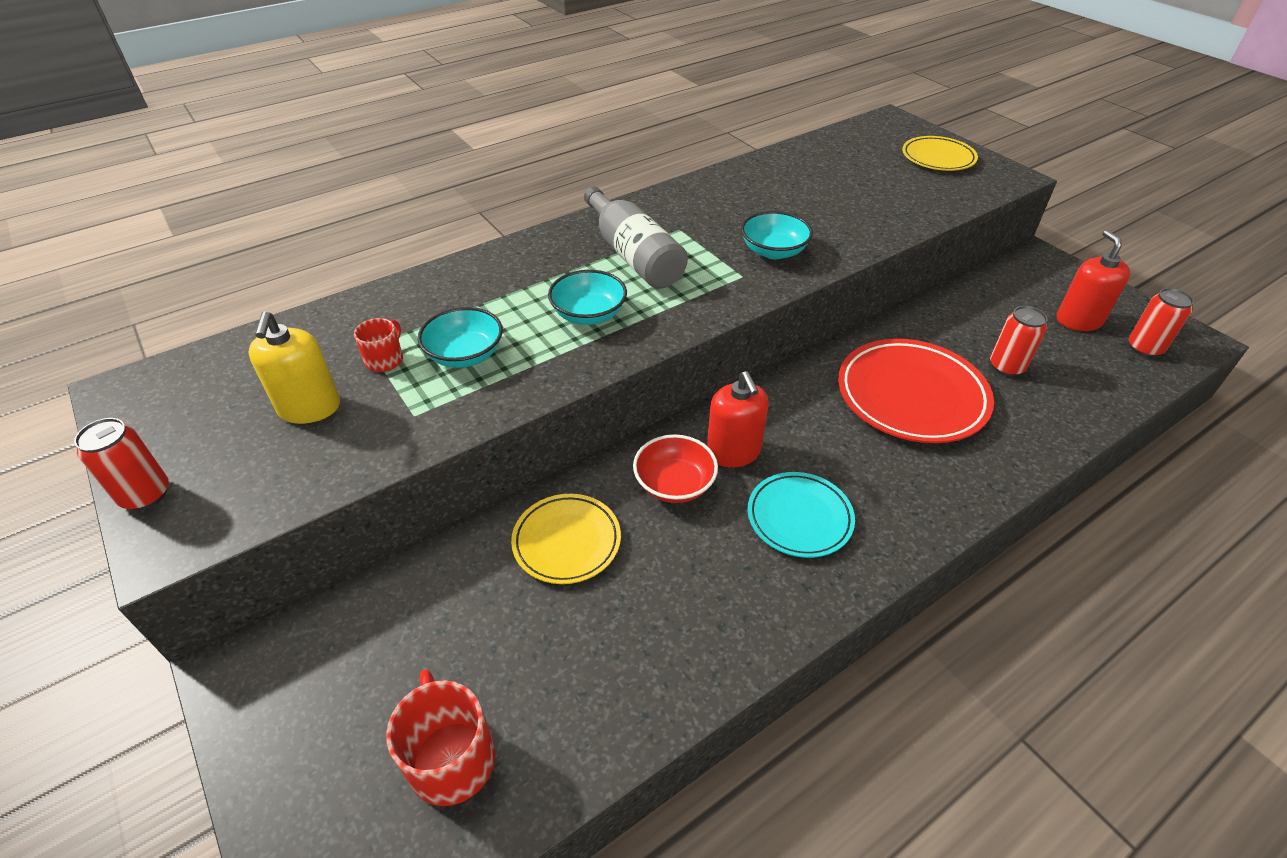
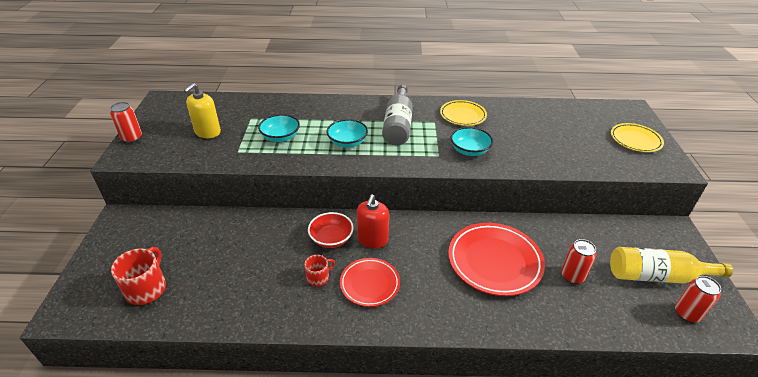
camera: 35 degrees right, 5 degrees down
red mug [354,318,403,372] -> red mug moved to [304,255,335,286]
yellow plate [511,494,621,584] -> yellow plate moved to [440,100,487,126]
turquoise plate [748,472,855,558] -> red plate [340,258,400,307]
red soap dispenser [1056,230,1130,331] -> yellow bottle [610,247,733,283]

